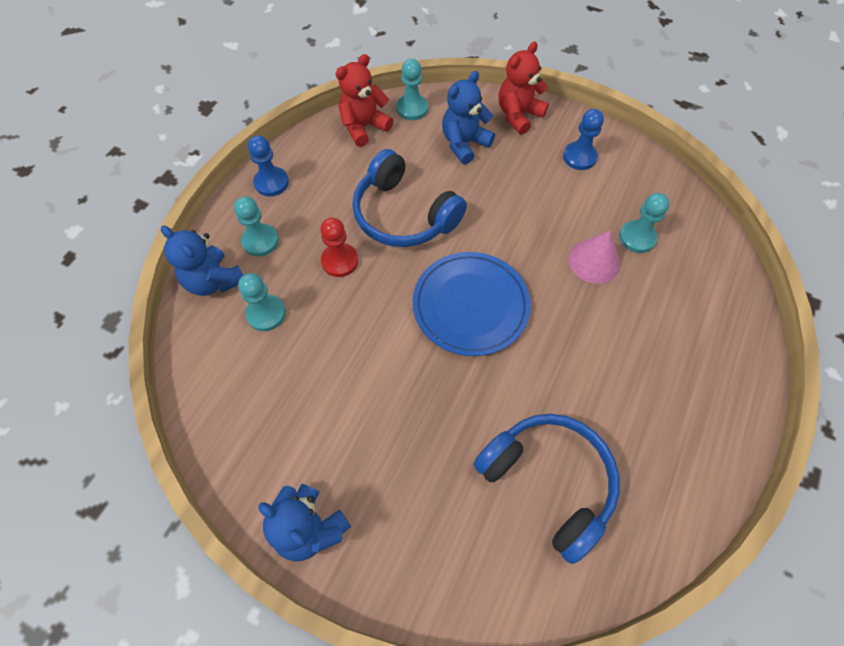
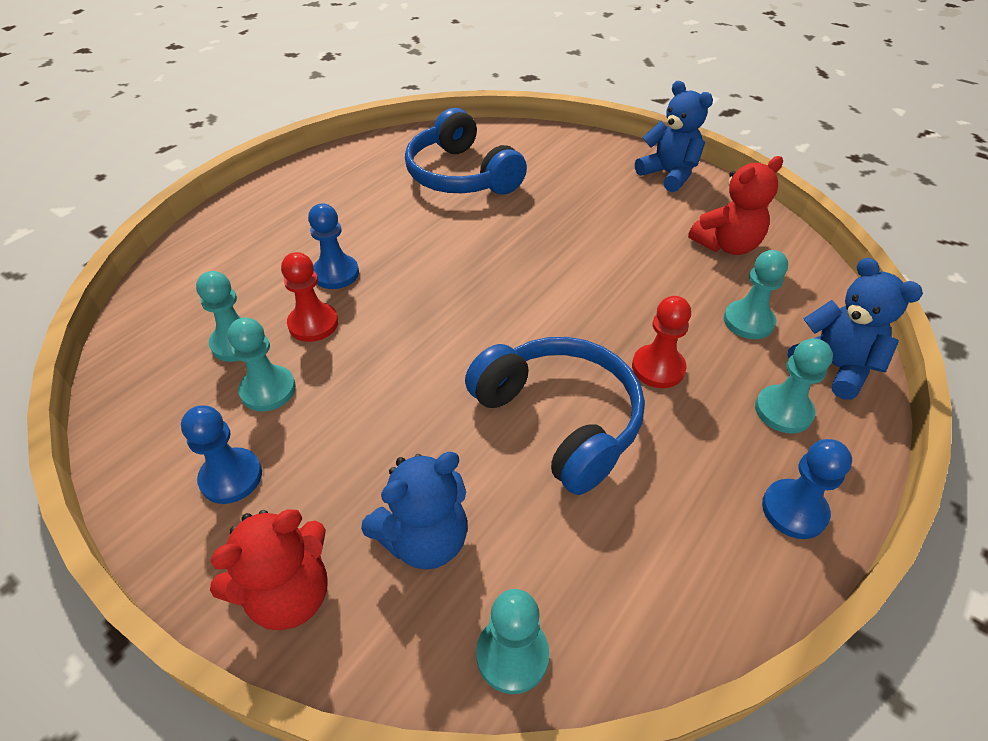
camera: 170 degrees left, 15 degrees down
red teddy bear [335,54,393,147] -> red teddy bear moved to [688,156,783,255]
blue plate [413,252,531,356] -> none
pink cone [569,231,620,284] -> red pawn [281,252,338,342]
none -> turquoise pawn [228,317,296,411]
none -> blue pawn [308,204,359,289]

